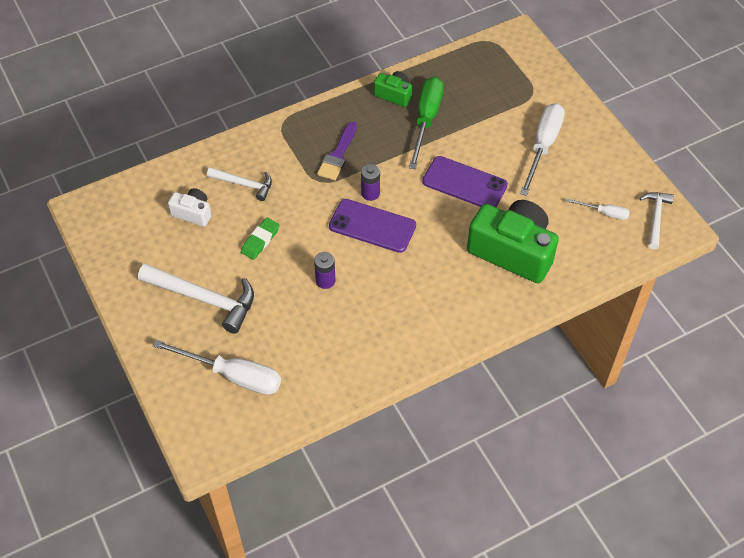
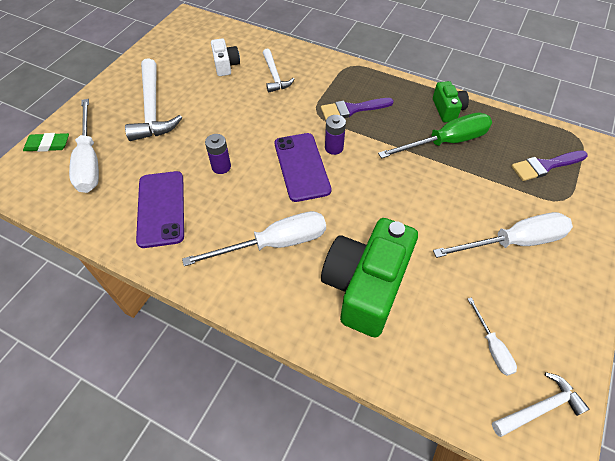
camera: 55 degrees right, 0 degrees up
green eraser [241,218,280,260] -> green eraser moved to [23,133,69,152]
purple phone [422,156,508,207] -> purple phone moved to [136,171,184,248]
green camera [467,200,559,283] -> green camera turned 150 degrees counterclockwise [321,218,418,338]
none -> white screwdriver [182,211,326,266]
none -> purple brush [511,151,588,181]

